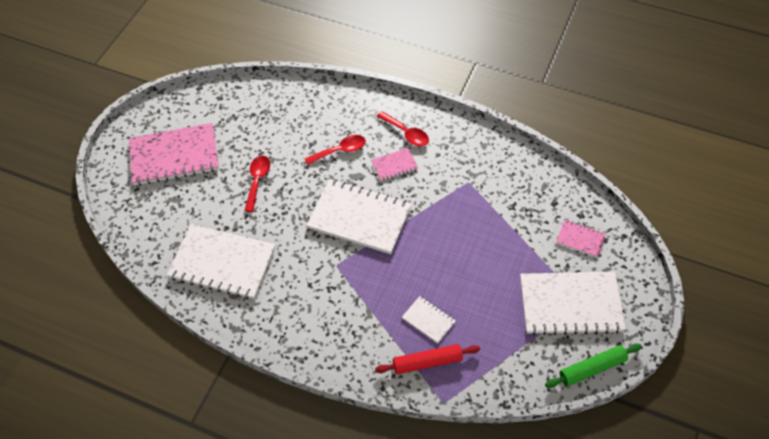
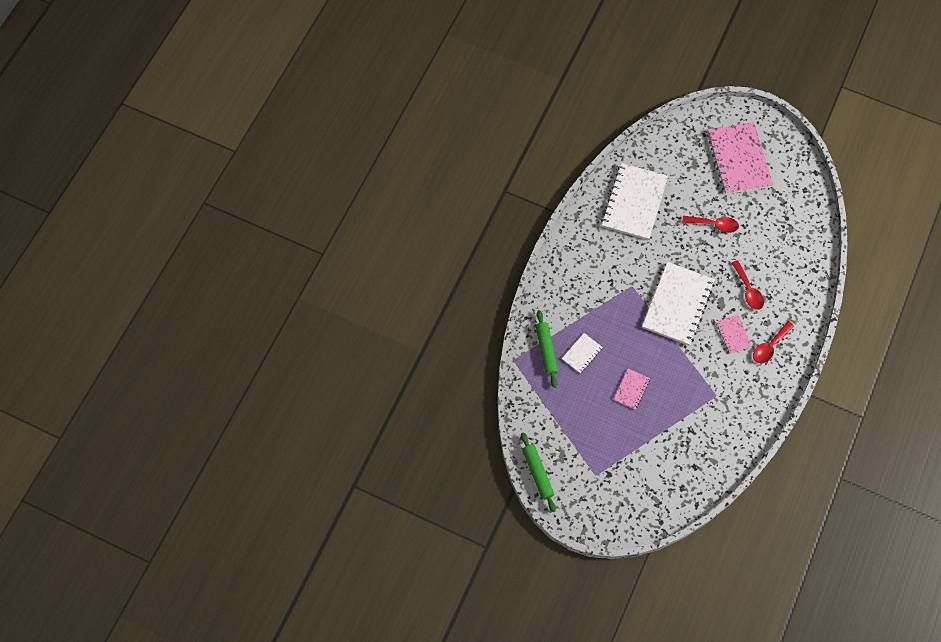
camera: 90 degrees right, 10 degrees up
red rolling pin [375,344,480,374] -> green rolling pin [536,310,558,388]
white notebook [520,272,626,335] -> none
pink notebook [556,220,606,257] -> pink notebook moved to [613,368,650,410]

